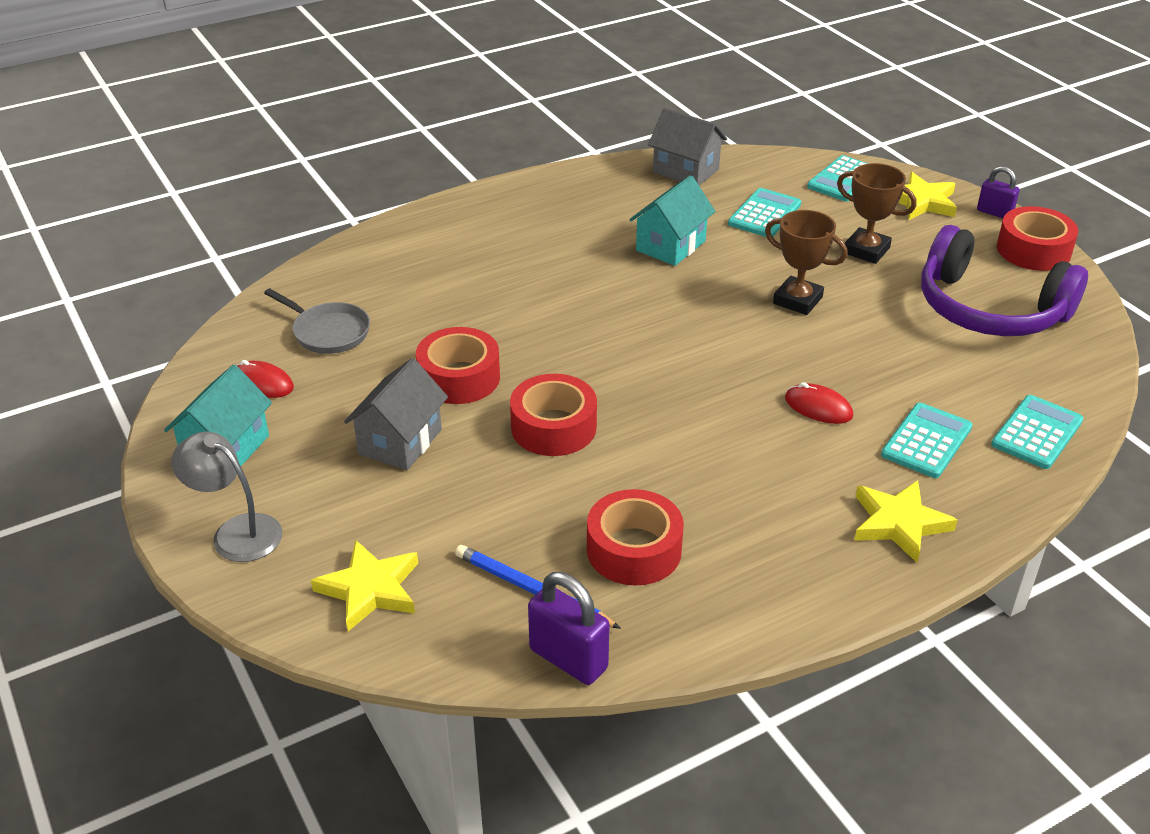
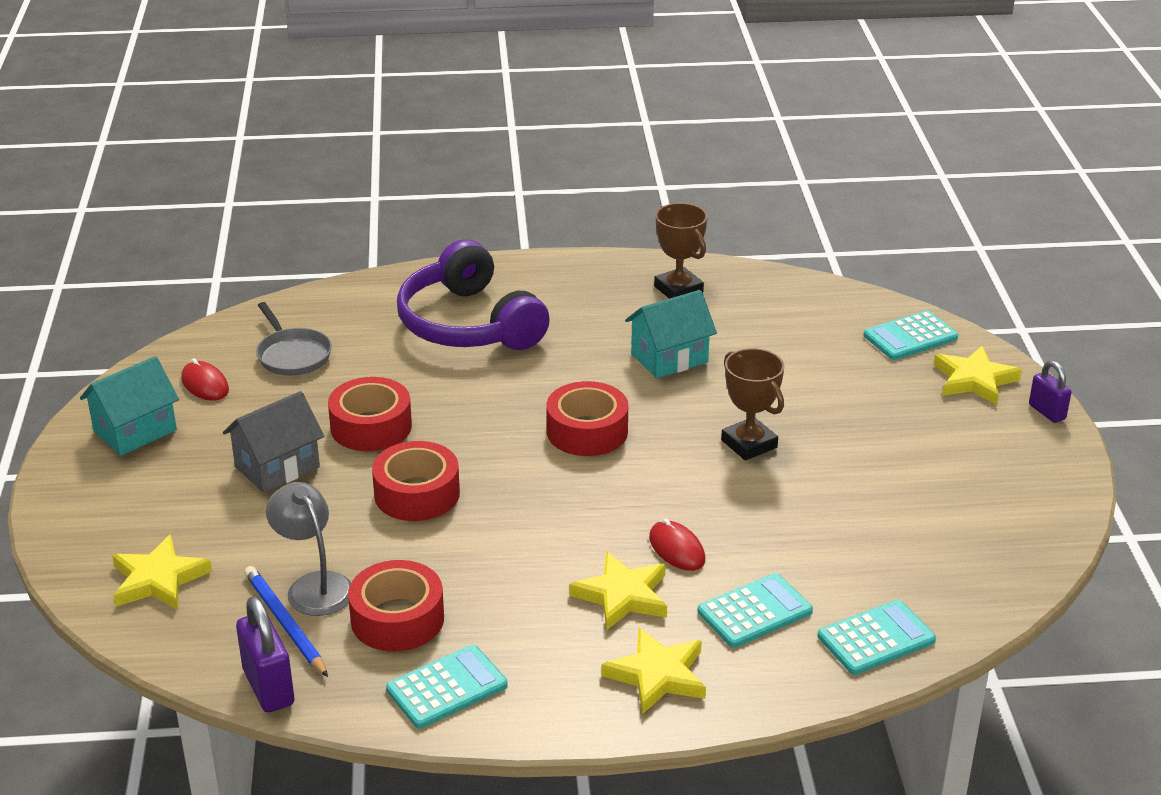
camera: 25 degrees right, 5 degrees down
grey lamp [171,432,282,562] -> grey lamp moved to [266,482,351,616]
grey house [648,108,727,185] -> none
turquoise calculator [728,188,801,237] -> turquoise calculator moved to [386,645,508,728]
brown trophy [837,163,917,264] -> brown trophy moved to [654,203,708,299]
purple headphones [921,225,1088,336] -> purple headphones moved to [397,239,550,350]
red tape [997,206,1078,271] -> red tape moved to [547,381,628,456]
none -> yellow star [569,551,667,631]

